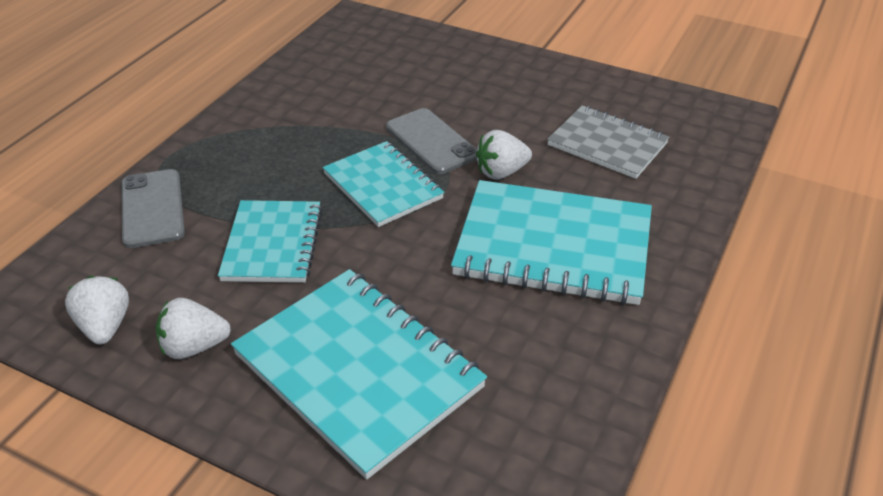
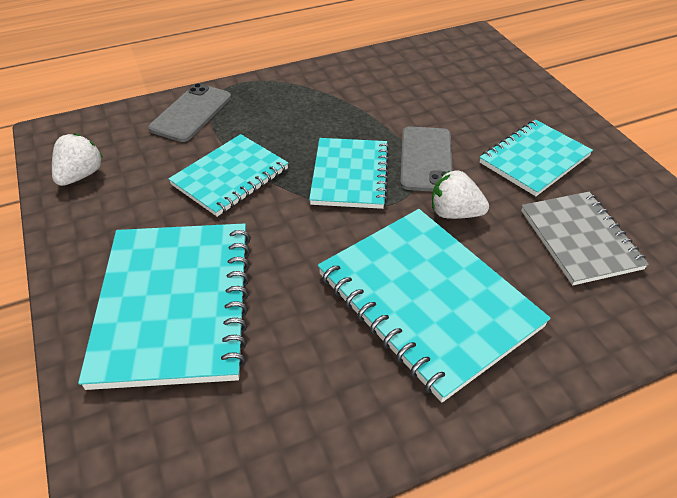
camera: 40 degrees right, 5 degrees up
white strawberry [156,298,231,359] -> none
none -> turquoise notebook [480,120,593,196]

